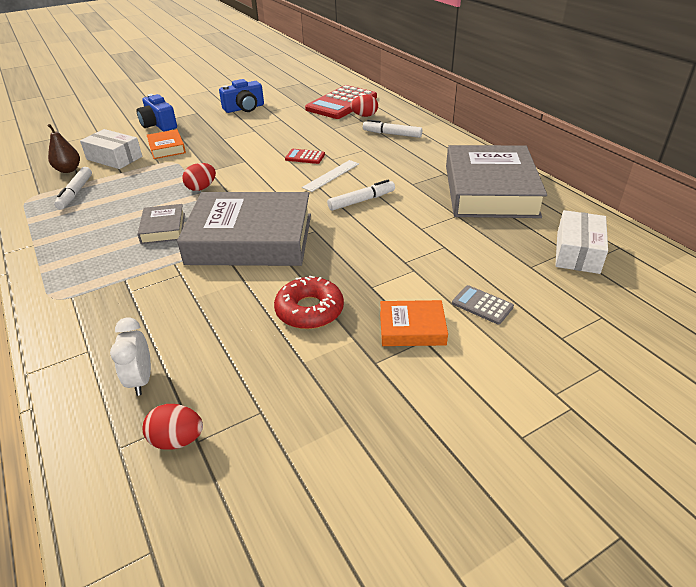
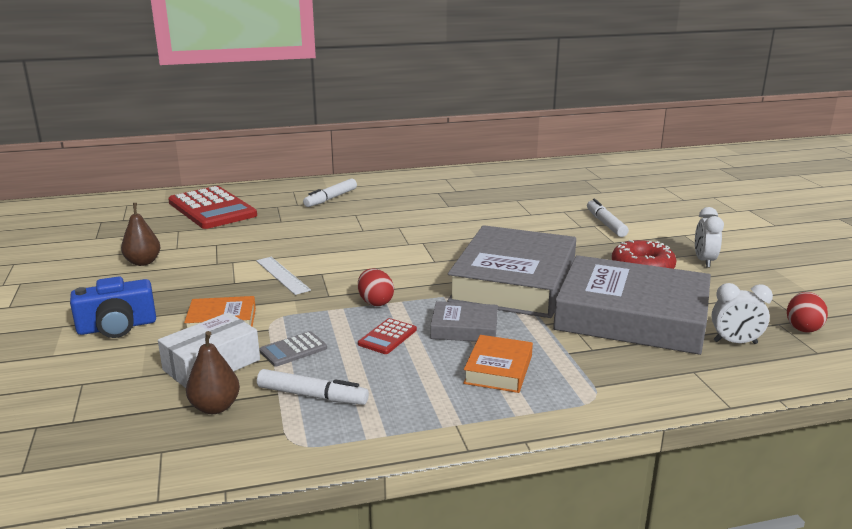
camera: 75 degrees left, 15 degrees down
blue camera [219,79,264,113] -> brown pear [121,203,161,266]
red calculator [285,149,325,164] -> red calculator moved to [358,318,417,354]
white ruler [302,160,359,192] -> white ruler moved to [256,257,311,295]
white marker [327,179,395,211] -> white marker moved to [587,199,629,237]
red egg [350,95,378,117] -> none
orange book [380,300,448,346] -> orange book moved to [463,335,533,393]
grey book [446,145,547,218] -> grey book moved to [553,255,711,355]
grey calculator [452,285,514,324] -> grey calculator moved to [259,331,327,367]
white box [555,210,608,274] -> none
none -> white clock [695,207,724,268]

